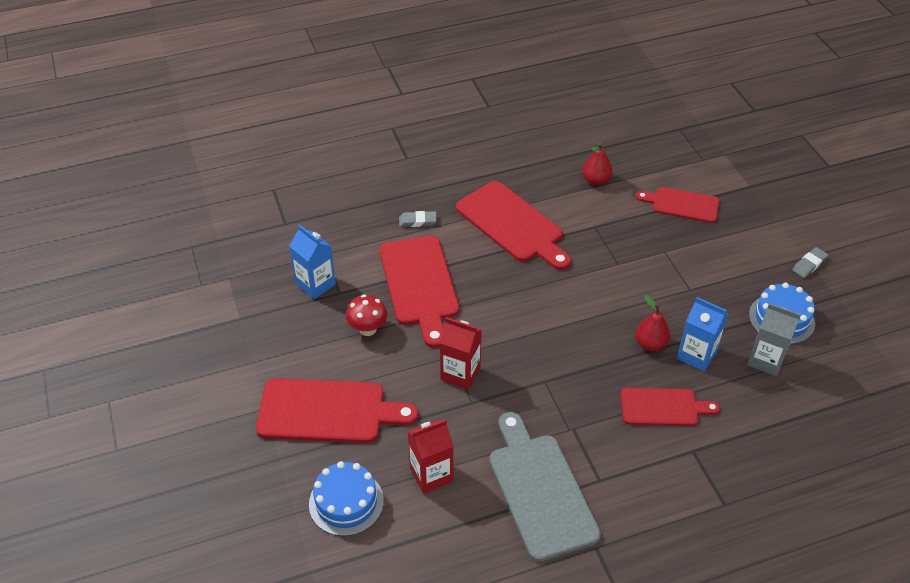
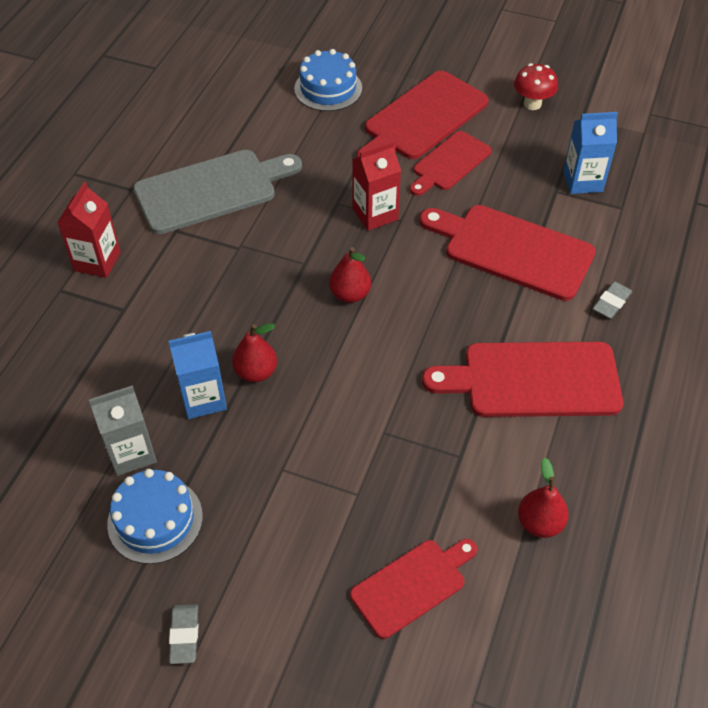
camera: 130 degrees right, 5 degrees up
red mushroom [346,294,387,336] -> red mushroom moved to [514,63,558,110]
red carton [408,419,453,494] -> red carton moved to [57,182,121,278]
grey cutting board [489,412,601,562] -> grey cutting board turned 45 degrees counterclockwise [133,150,302,234]
red cutting board [621,388,720,426] -> red cutting board moved to [410,131,492,196]
none -> red pear [329,247,371,303]

